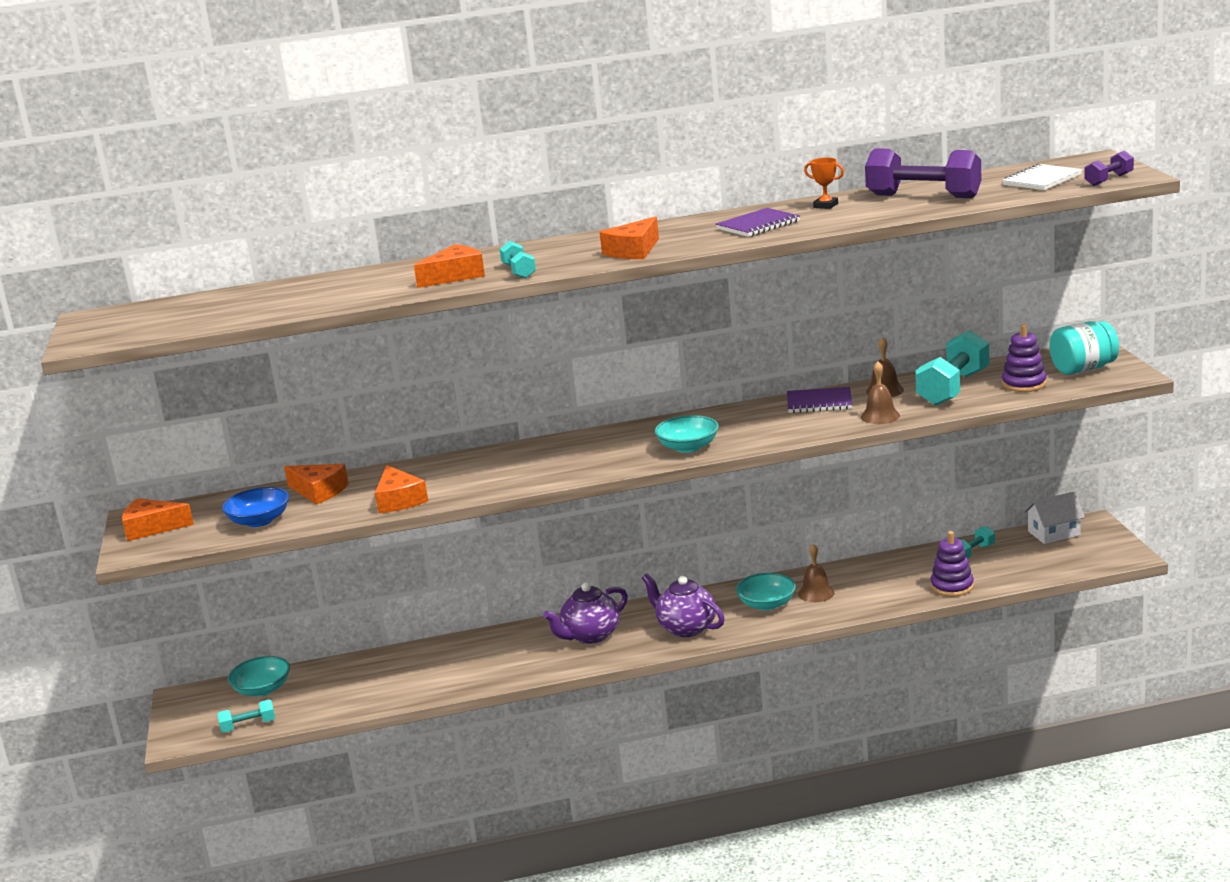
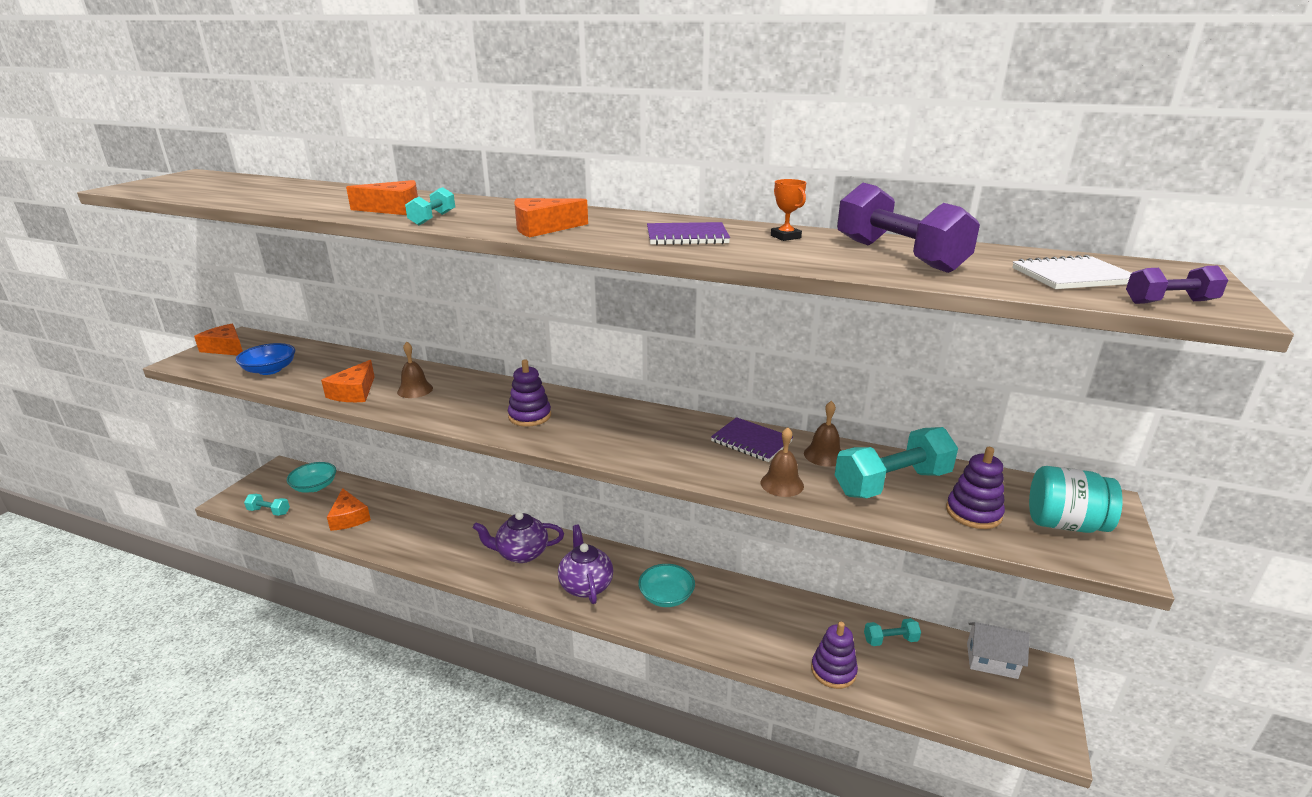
camera: 30 degrees right, 5 degrees up
orange cheese [284,464,349,505] -> orange cheese moved to [327,488,371,531]
turquoise bowl [655,415,719,453] -> none
brown bell [798,544,835,602] -> brown bell moved to [397,342,433,398]
none -> purple stacking toy [508,360,551,427]

